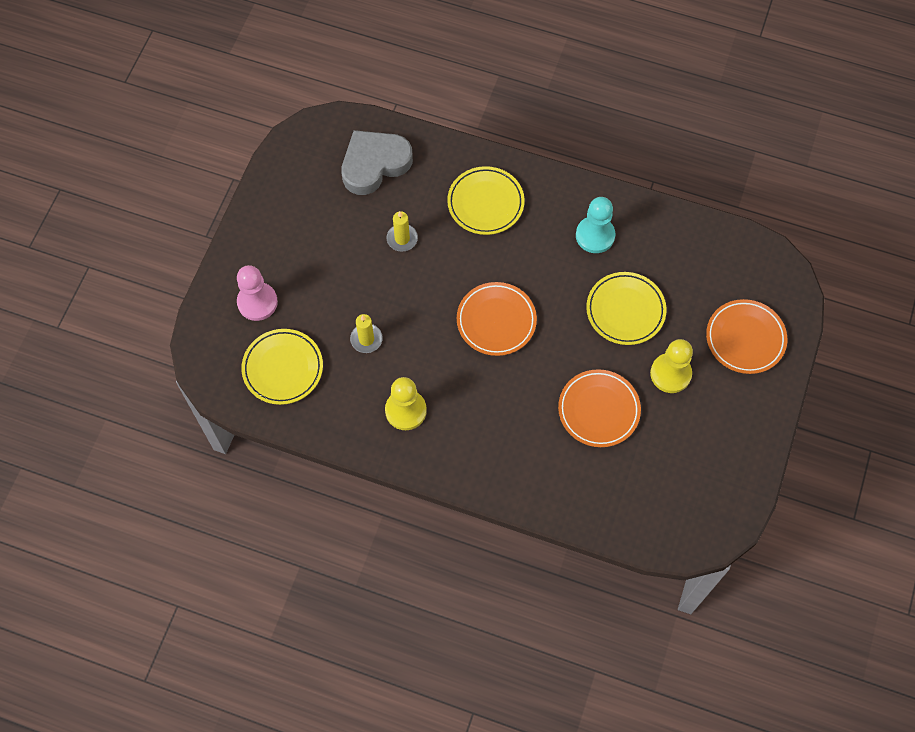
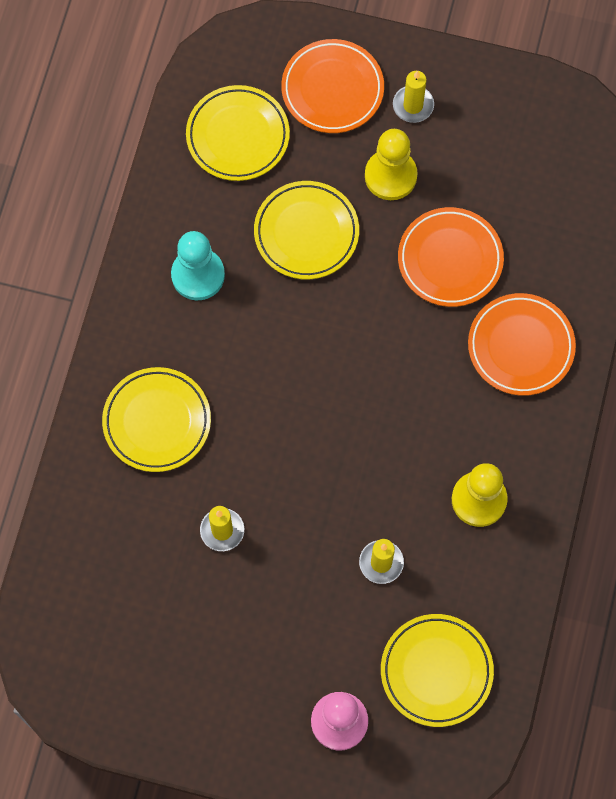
camera: 95 degrees left, 5 degrees up
grey heart [341,130,413,195] -> none
orange plate [457,282,537,356] -> orange plate moved to [468,293,576,396]
none -> yellow plate [186,85,290,181]
none -> yellow candle [393,71,434,123]

